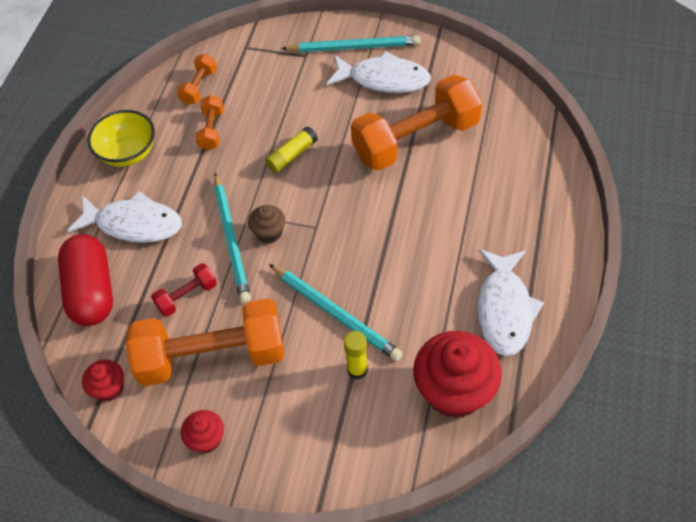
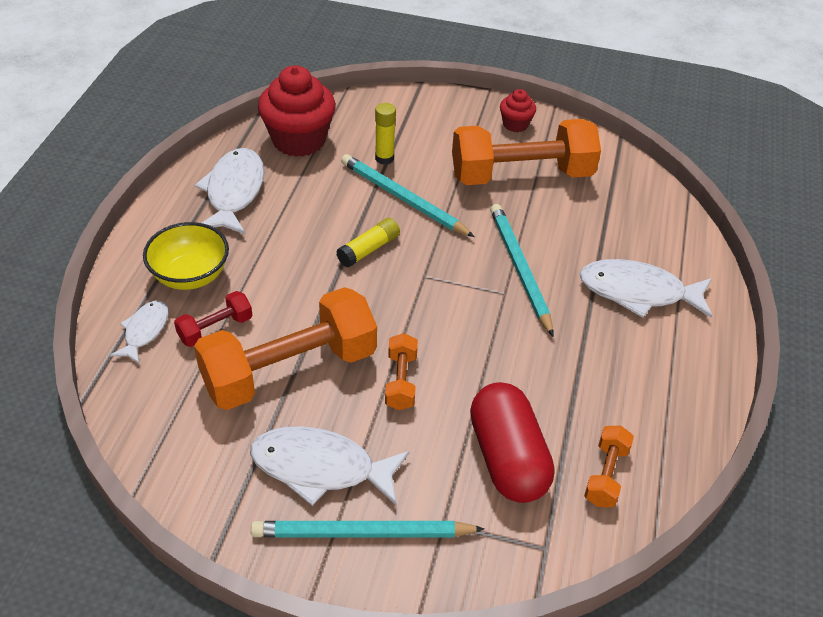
camera: 175 degrees right, 10 degrees down
red capsule [58,234,113,326] -> red capsule moved to [470,382,554,503]
red cupcake [82,360,124,402] -> none
yellow bowl [87,110,155,167] -> yellow bowl moved to [143,222,229,290]
red dumbbell [151,263,217,317] -> red dumbbell moved to [174,291,252,347]
orange dumbbell [195,95,224,150] -> orange dumbbell moved to [385,333,418,410]
brown cupcake [248,205,285,244] -> none
yellow glue stick [265,126,318,173] -> yellow glue stick moved to [336,218,400,267]
none -> white fish [110,301,169,364]

